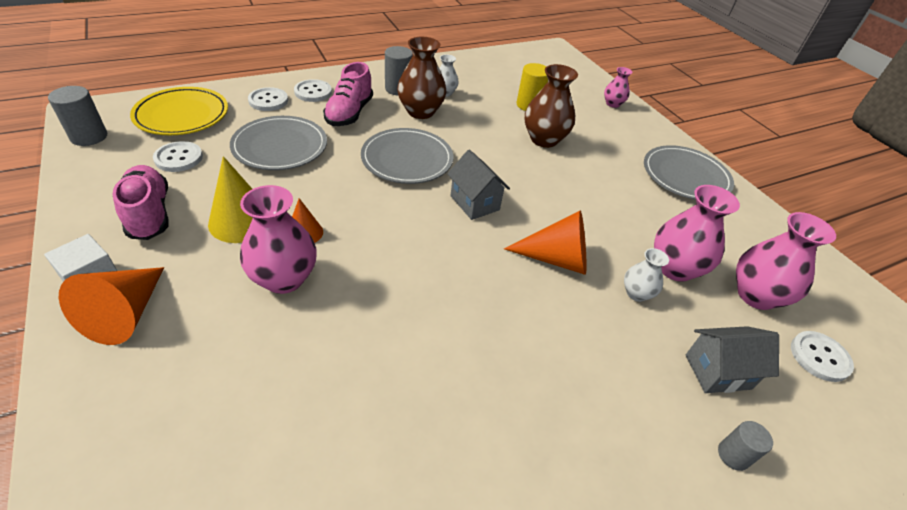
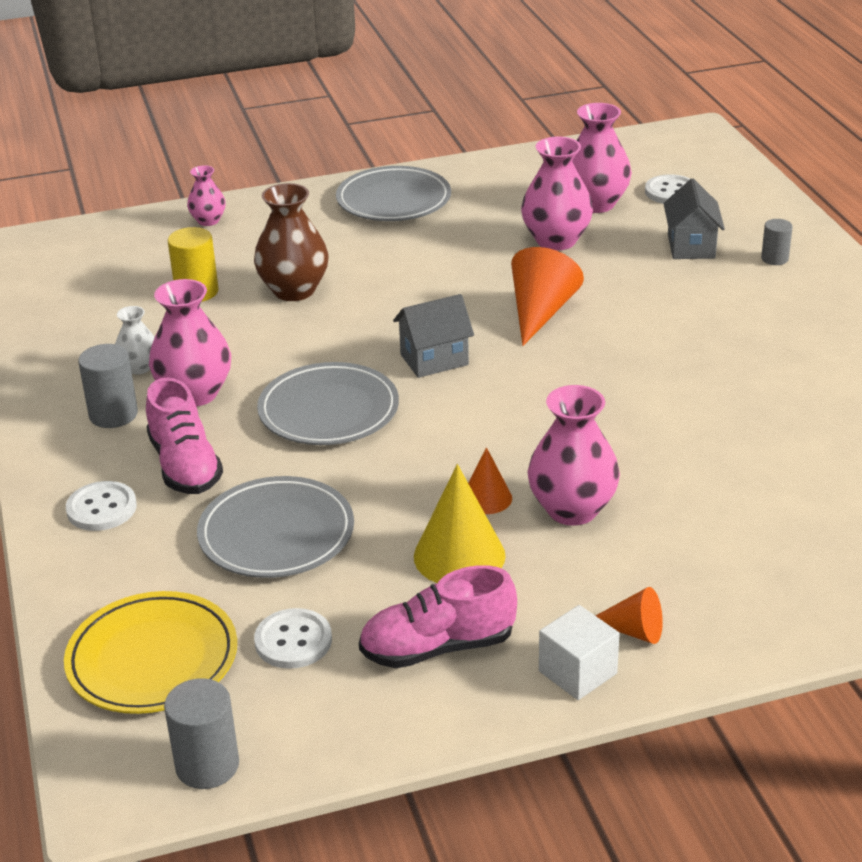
camera: 75 degrees left, 10 degrees down
orange cone [59,267,164,345] -> orange cone [596,587,663,644], size x0.58
white button [248,87,288,111] -> none
pink shoe [323,62,373,126] -> pink shoe turned 45 degrees clockwise [146,378,223,494]
brown vase [397,37,446,119] -> pink vase [149,279,231,407]
white vase [624,248,669,302] -> none

